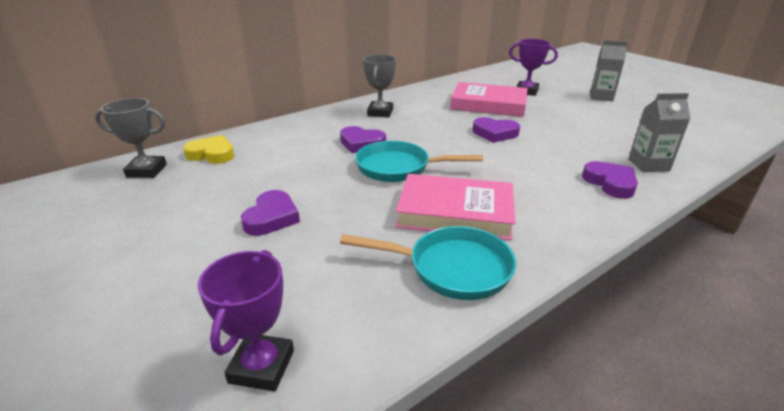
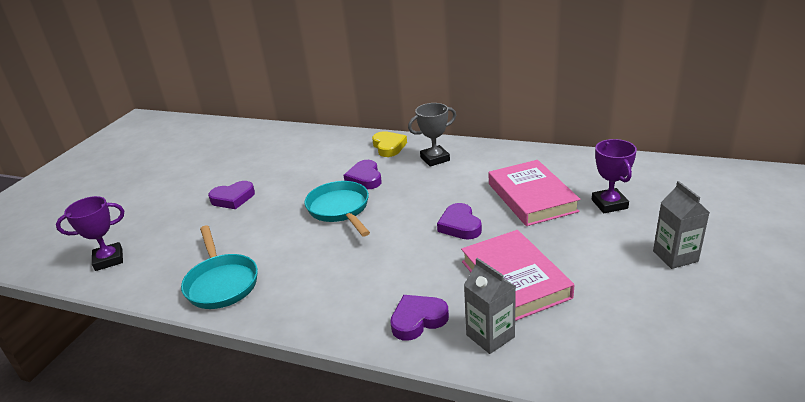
camera: 60 degrees right, 0 degrees up
grey trophy [95,98,167,178] -> none
yellow heart [183,135,234,164] -> yellow heart moved to [372,131,407,157]
pink book [396,174,515,240] -> pink book moved to [461,230,575,321]
purple heart [582,161,638,199] -> purple heart turned 150 degrees counterclockwise [390,295,449,341]

